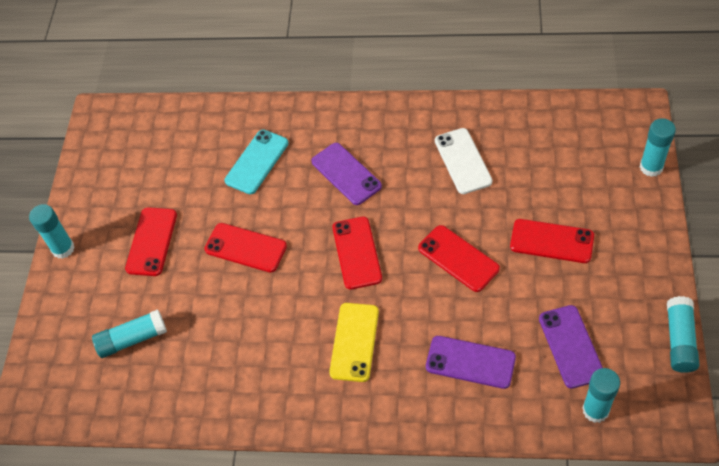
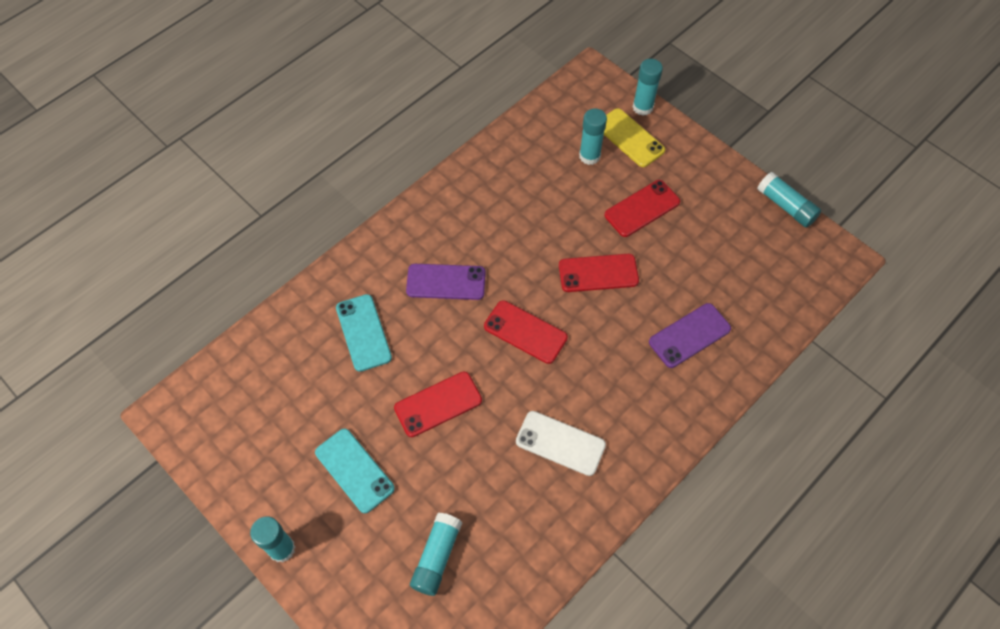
camera: 55 degrees left, 5 degrees up
red phone [125,207,177,276] -> turquoise phone [315,429,395,513]
yellow phone [329,303,379,382] -> yellow phone moved to [604,108,665,167]
white phone [435,128,492,194] -> white phone moved to [516,411,606,476]
purple phone [539,305,603,389] -> none
turquoise glue stick [582,368,620,423] -> turquoise glue stick moved to [579,108,607,165]

